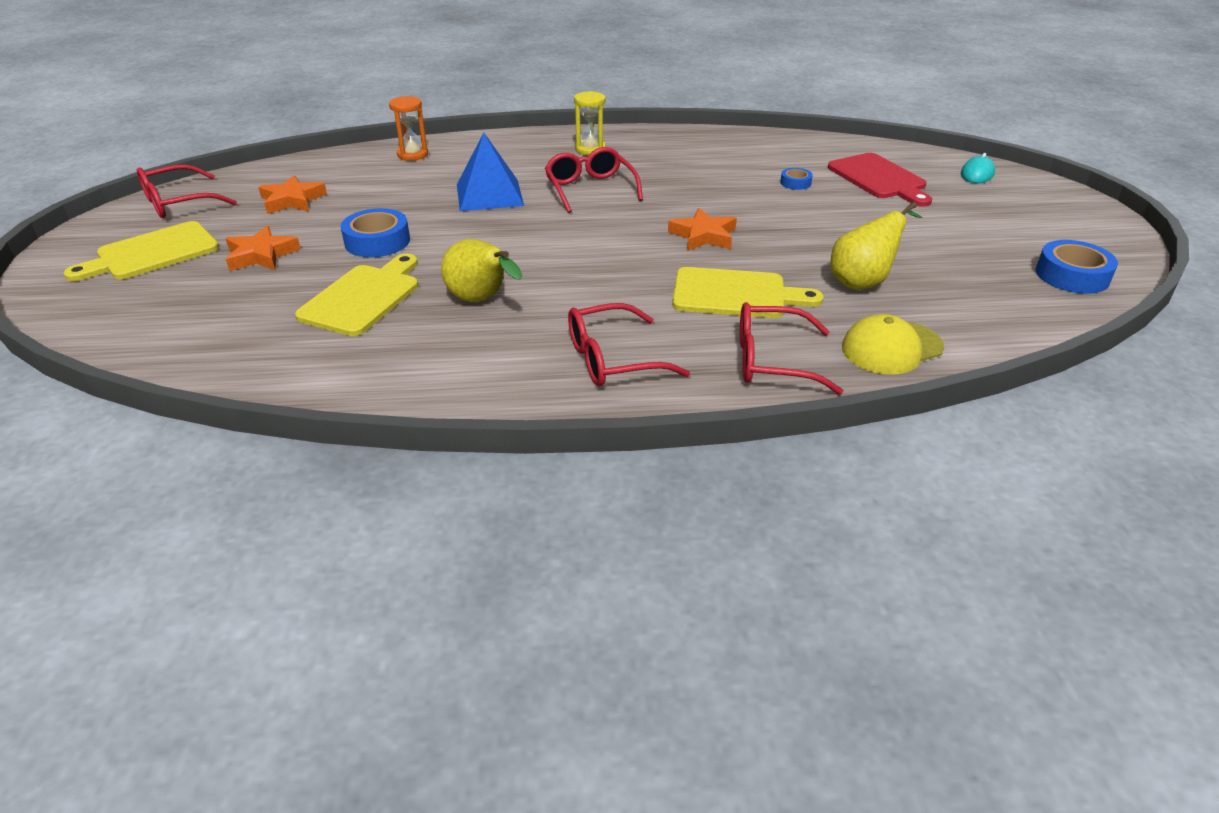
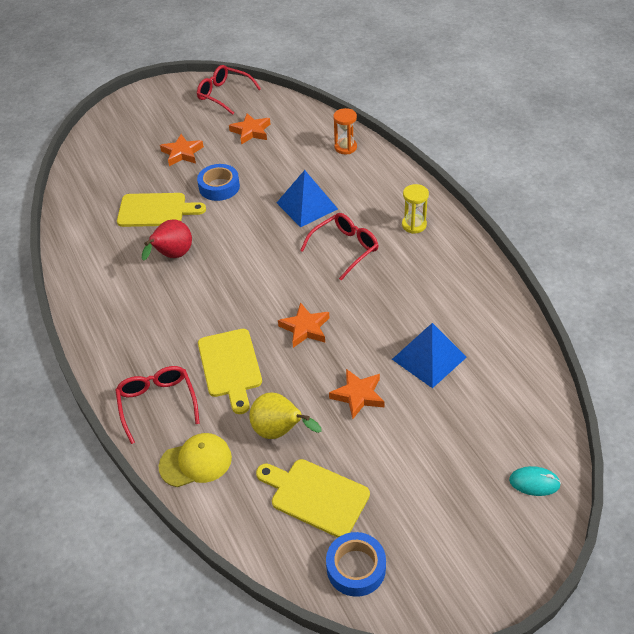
camera: 70 degrees right, 10 degrees up
yellow cutting board [64,221,219,281] -> yellow cutting board moved to [256,459,370,538]
yellow pear [441,239,522,302] -> red pear [142,219,192,261]
red glasses [568,303,690,387] -> none
blue tape [780,168,813,190] -> blue pyramid [392,323,467,388]
red cutting board [828,153,932,207] -> none
yellow cap [842,314,944,375] -> yellow cap turned 120 degrees clockwise [159,433,232,487]
none -> orange star [329,369,385,419]

